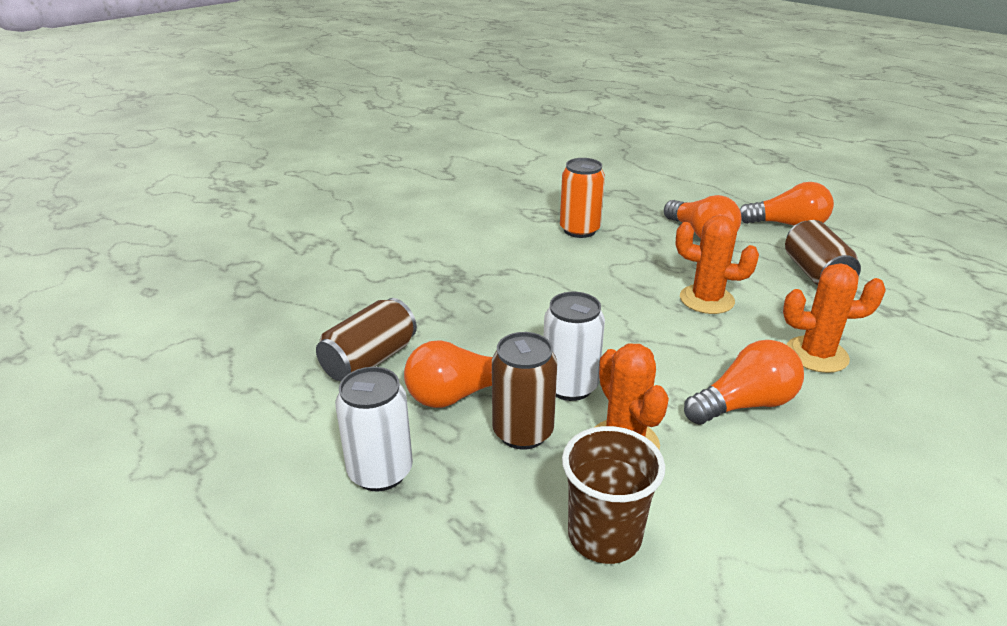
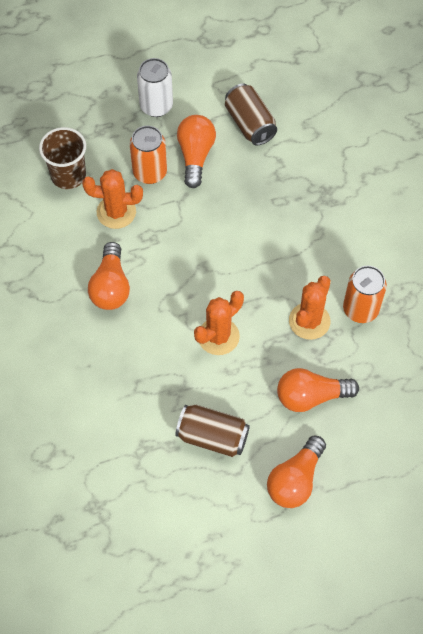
camera: 115 degrees right, 30 degrees up
brown can [492,332,557,449] -> orange can [130,126,167,184]
white can [544,292,605,401] -> none
orange cactus [783,263,886,373] -> orange cactus moved to [289,276,331,340]

